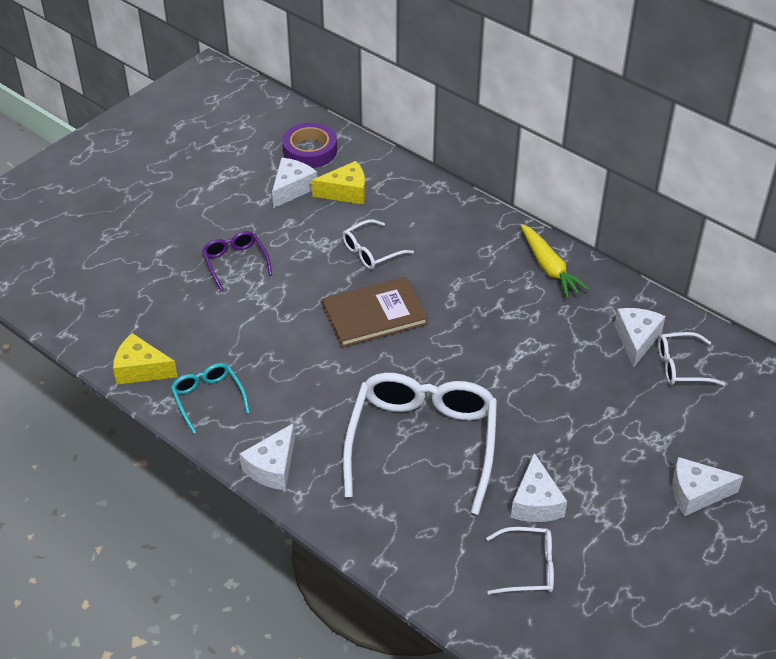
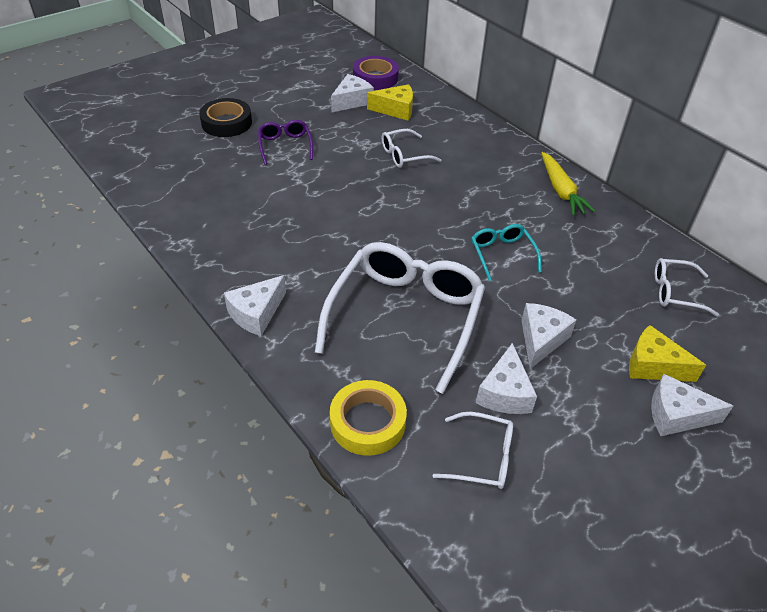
camera: 10 degrees right, 0 degrees up
yellow cheese [113,333,178,384] -> yellow cheese moved to [629,325,706,382]
turquoise glasses [171,363,250,434] -> turquoise glasses moved to [472,224,542,282]
brown book [322,277,428,348] -> none
white cheese [614,308,666,368] -> white cheese moved to [521,303,576,369]
none -> black tape [199,98,252,137]
none -> yellow tape [330,380,407,456]

